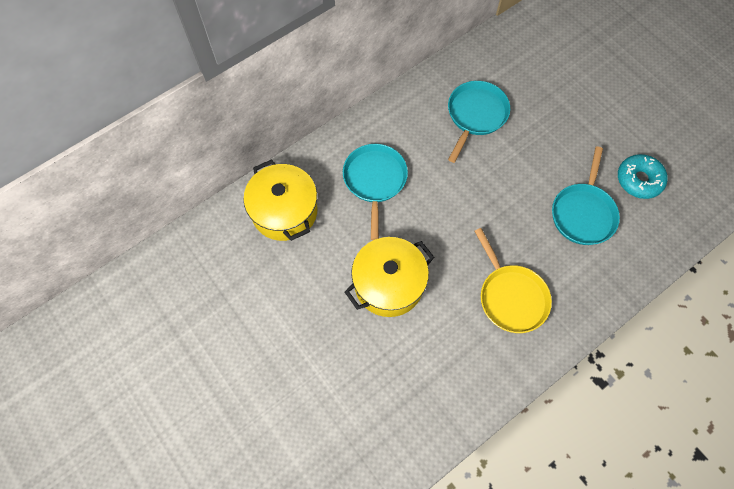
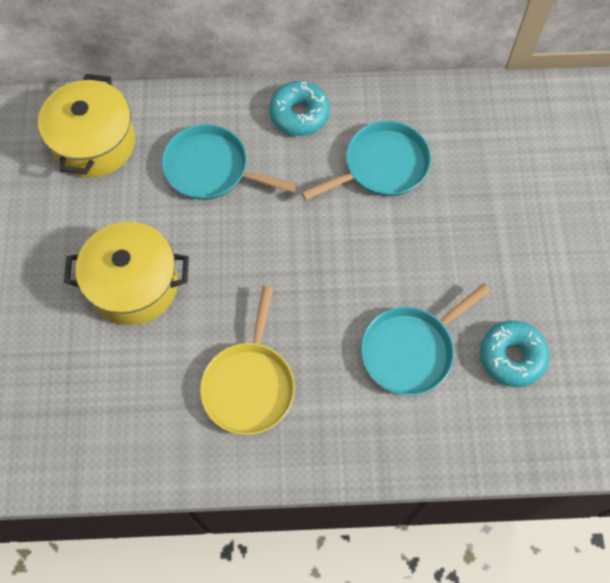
camera: 35 degrees right, 0 degrees up
turquoise pan [343,144,408,240] -> turquoise pan turned 105 degrees counterclockwise [162,124,297,200]
none -> turquoise donut [269,81,330,136]

